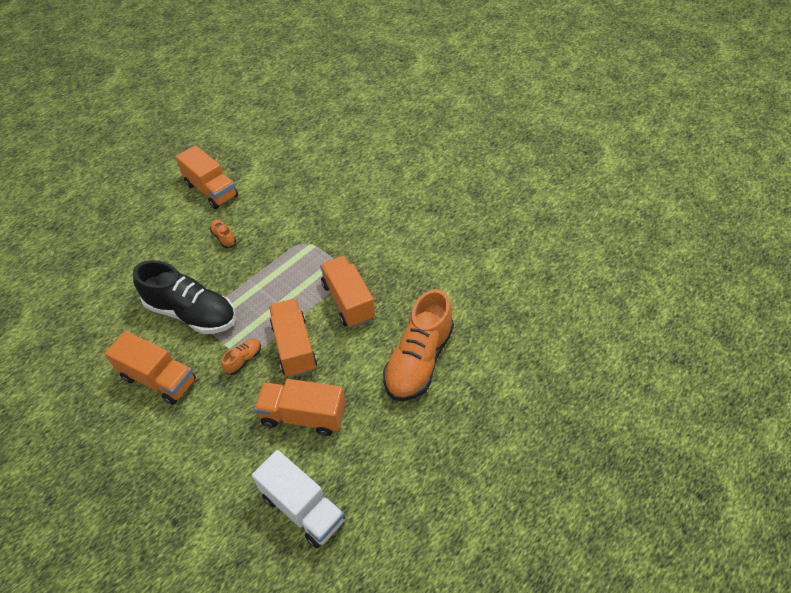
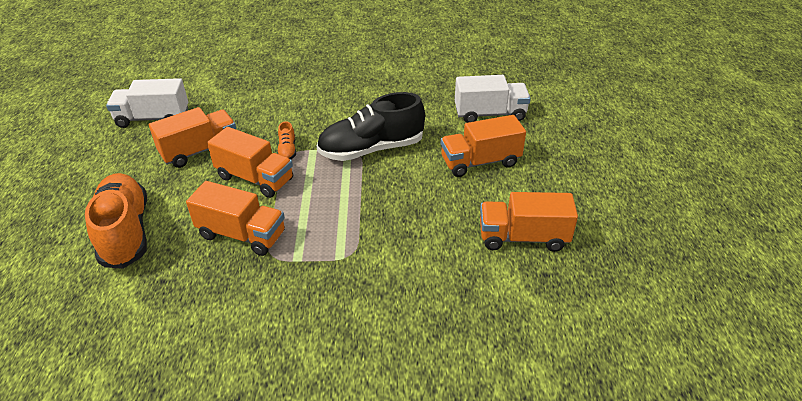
camera: 135 degrees right, 10 degrees down
orange truck [105,331,196,405] -> orange truck moved to [441,115,526,177]
orange shoe [210,220,236,248] -> none
none -> white truck [455,75,531,123]

